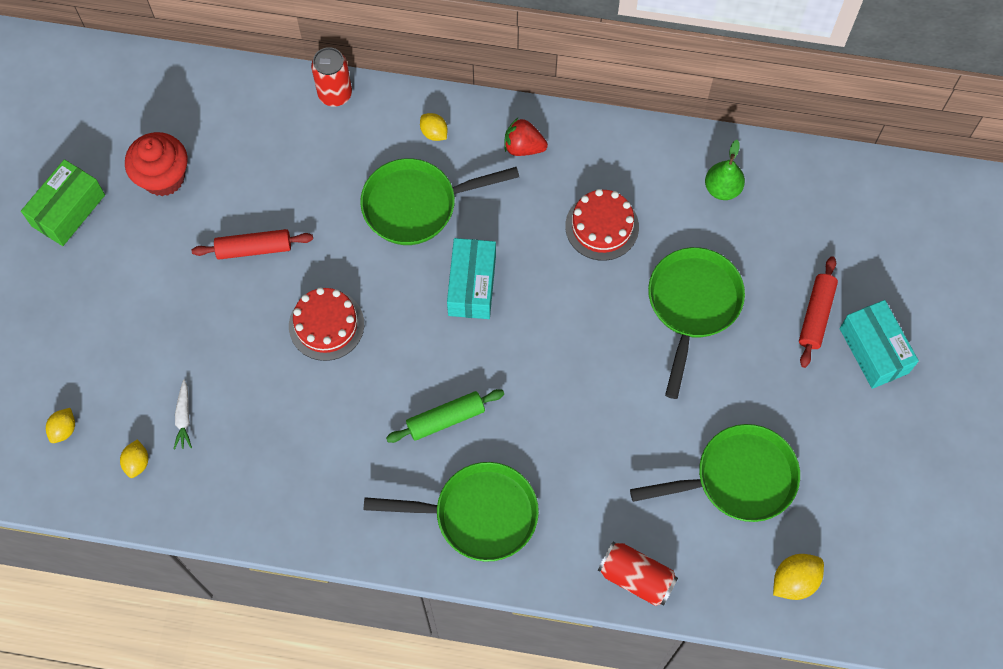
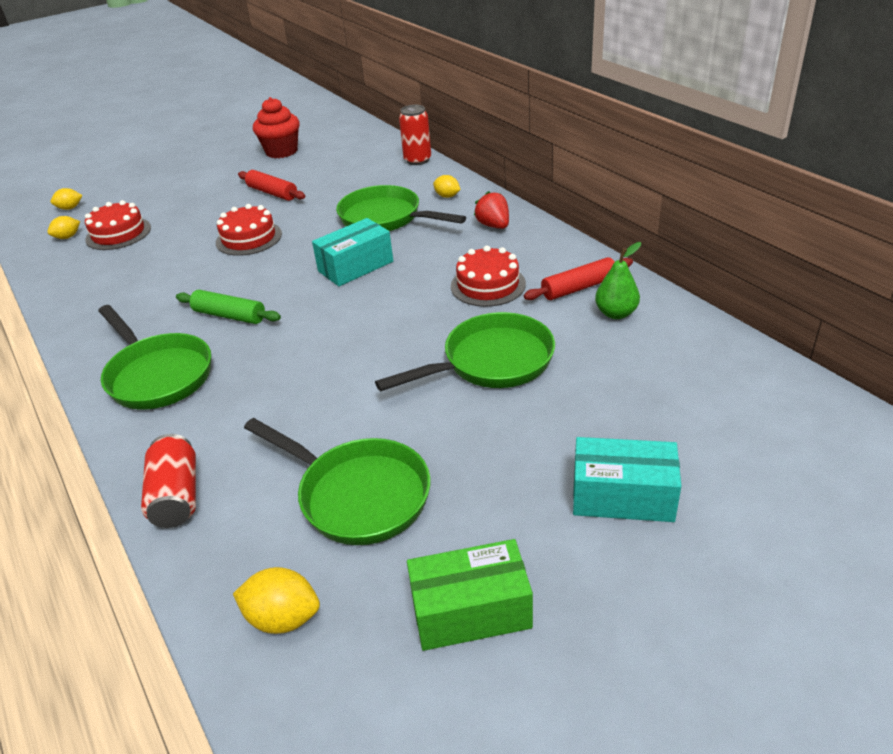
camera: 50 degrees right, 30 degrees down
green box [21,159,105,246] -> green box moved to [407,539,533,651]
white carrot [174,380,192,449] -> red cake [85,200,151,250]
yellow lemon [420,113,448,141] -> yellow lemon turned 60 degrees counterclockwise [433,175,461,198]
red rolling pin [799,256,838,368] -> red rolling pin moved to [524,257,633,300]
turquoise box [839,300,919,389] -> turquoise box turned 75 degrees clockwise [573,437,681,522]

